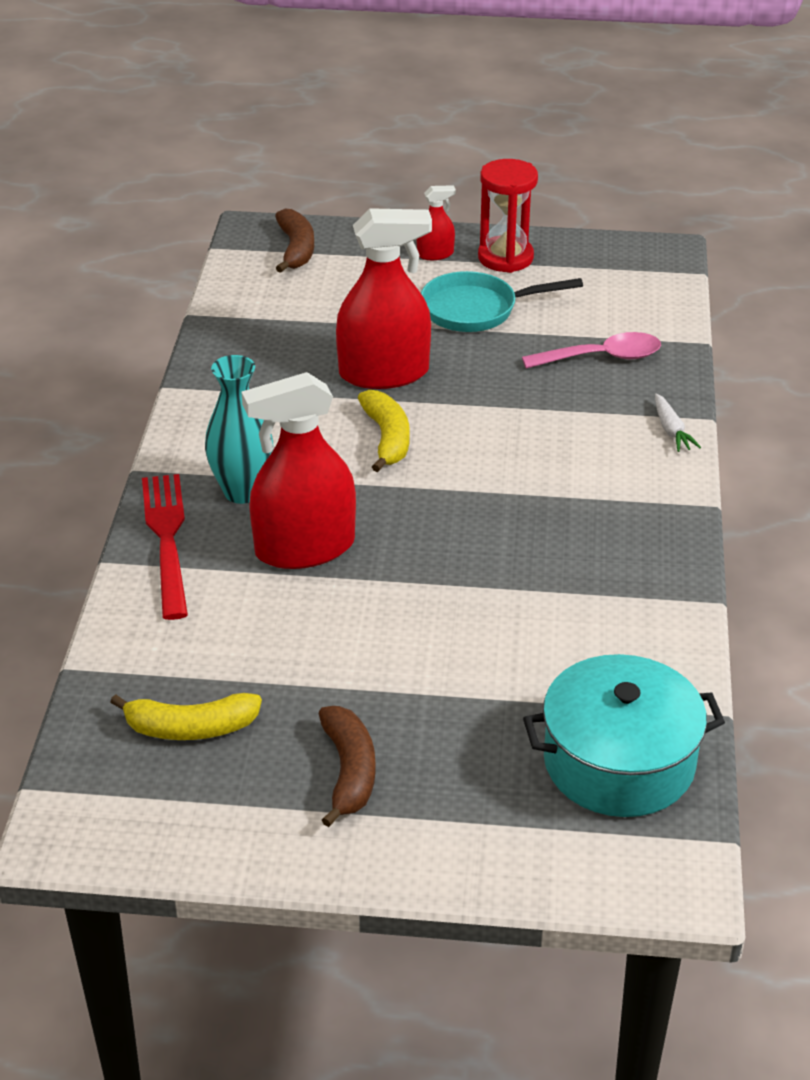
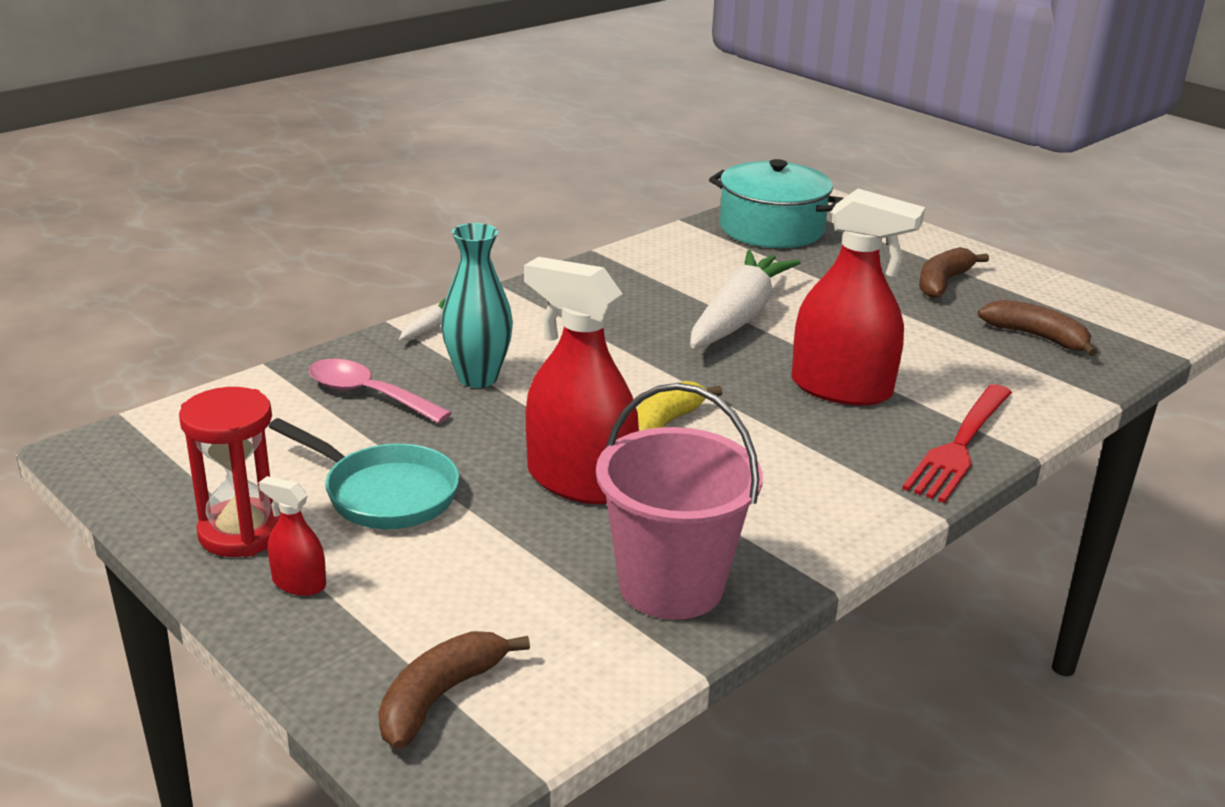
camera: 140 degrees left, 10 degrees down
yellow banana [110,693,262,740] -> brown banana [978,300,1097,356]
turquoise vase [205,355,273,504] -> turquoise vase moved to [441,223,513,388]
none -> pink bucket [596,383,763,620]
none -> white carrot [690,250,801,348]

